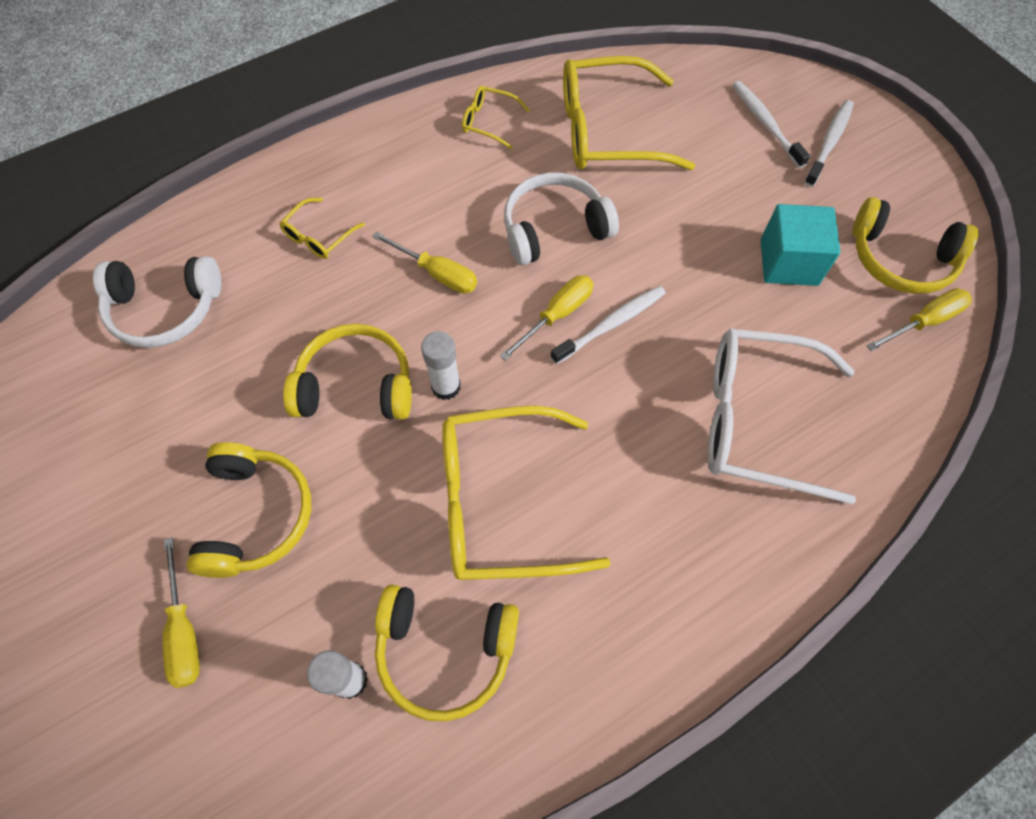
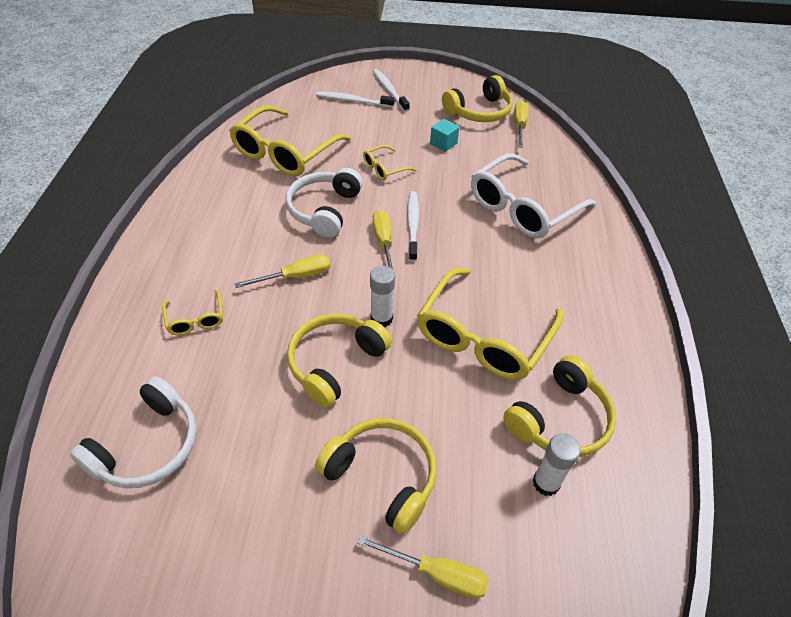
camera: 55 degrees left, 15 degrees down
yellow glasses [462,86,530,149] -> yellow glasses moved to [363,145,417,180]
turquoise cube [761,204,840,286] -> turquoise cube [430,119,459,152], size x0.58

